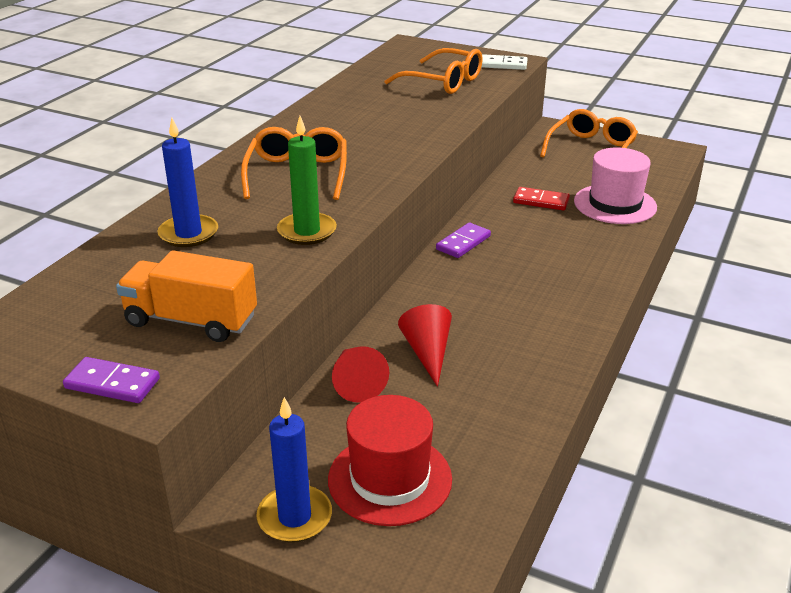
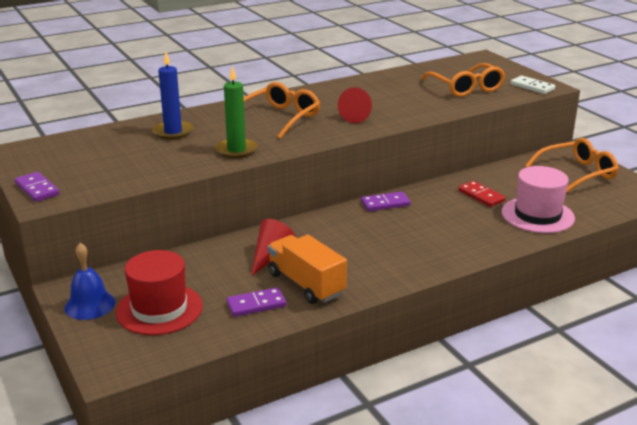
camera: 35 degrees right, 5 degrees down
orange truck [116,250,257,342] -> orange truck moved to [268,235,347,304]
blue candle [256,397,332,543] -> blue bell [64,243,115,320]
red cone [332,346,389,403] -> red cone moved to [338,87,372,123]
none -> purple domino [226,287,286,317]

